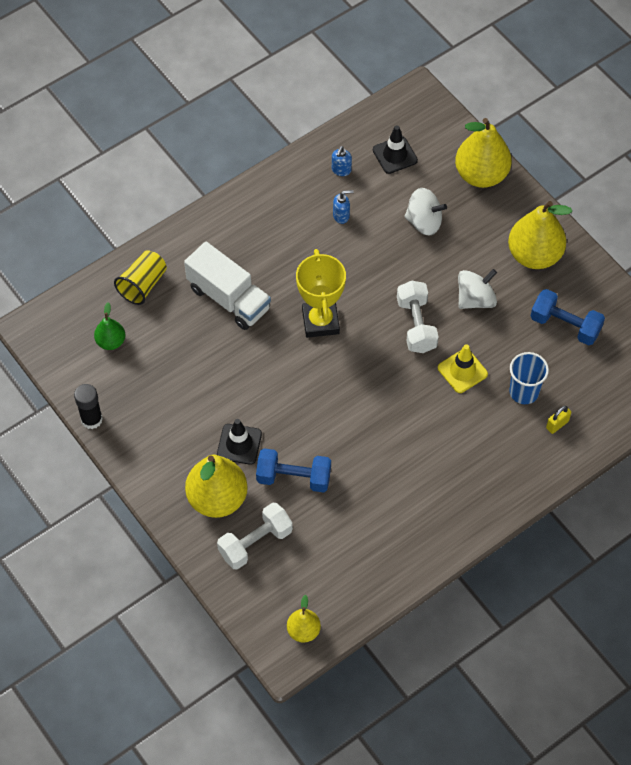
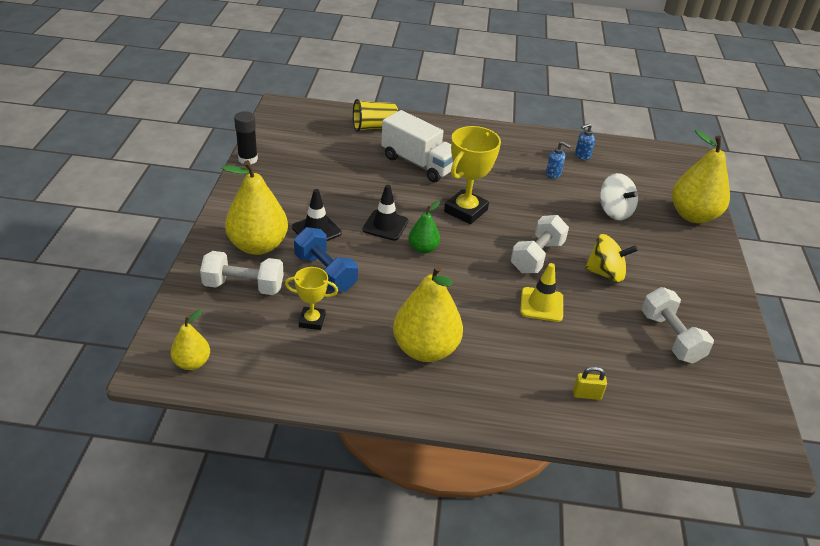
camera: 40 degrees right, 20 degrees down
green pear [94,302,125,350] -> green pear moved to [408,201,440,254]
white truck [184,241,271,330] -> white truck turned 45 degrees counterclockwise [381,110,453,182]
black traffic cone [373,125,418,174] -> black traffic cone moved to [362,185,408,241]
white spinning top [458,269,497,309] -> yellow spinning top [585,234,638,282]
yellow pear [508,201,572,269] -> yellow pear moved to [393,265,463,362]
blue cup [509,352,549,404] -> none
blue dumbbell [531,289,605,346] -> white dumbbell [642,287,714,364]
none -> yellow trophy [285,267,338,330]

